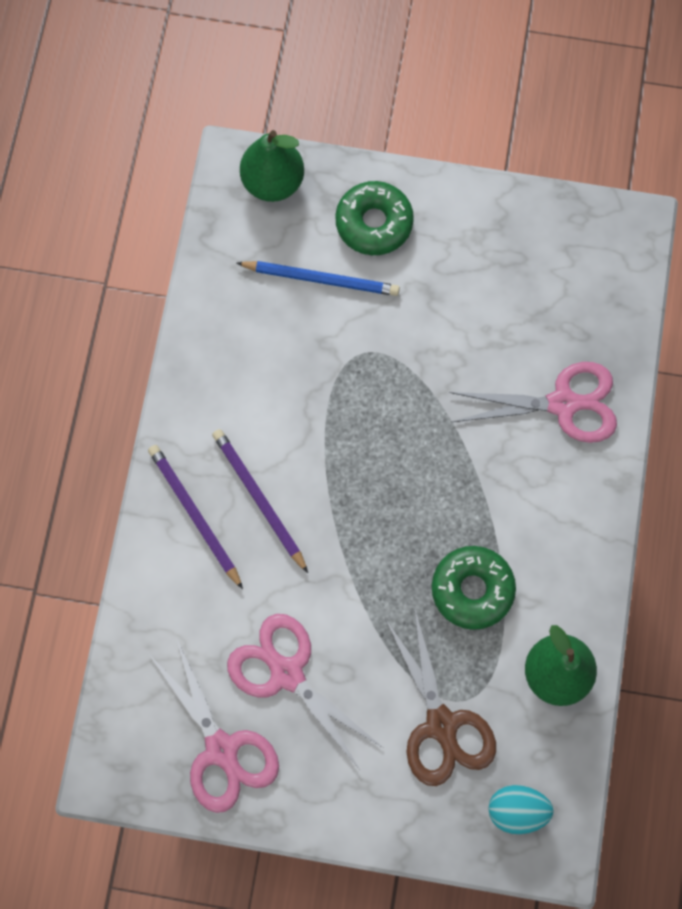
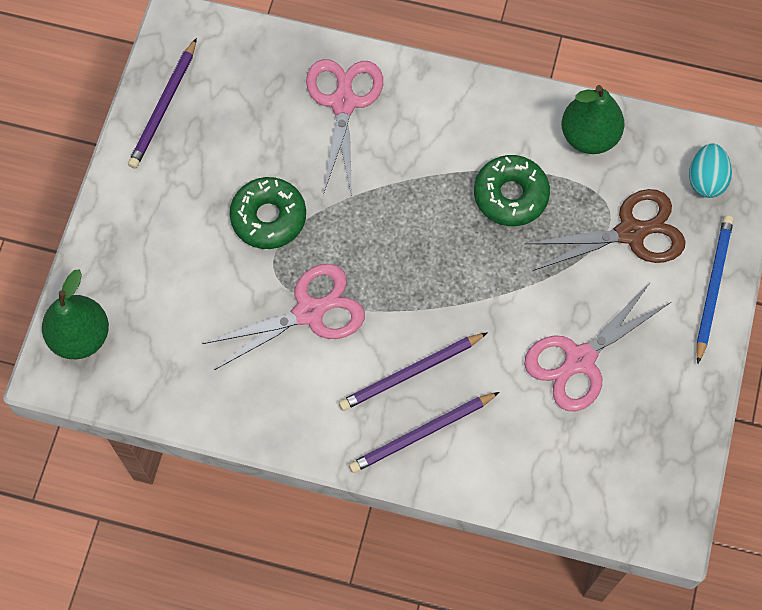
camera: 85 degrees left, 5 degrees down
pink scissors [150,640,279,813] -> pink scissors moved to [202,264,365,370]
blue pencil [236,261,400,296] -> blue pencil moved to [697,215,734,364]
green donut [335,181,414,255] -> green donut moved to [230,177,306,249]
none -> purple pencil [128,38,197,169]

